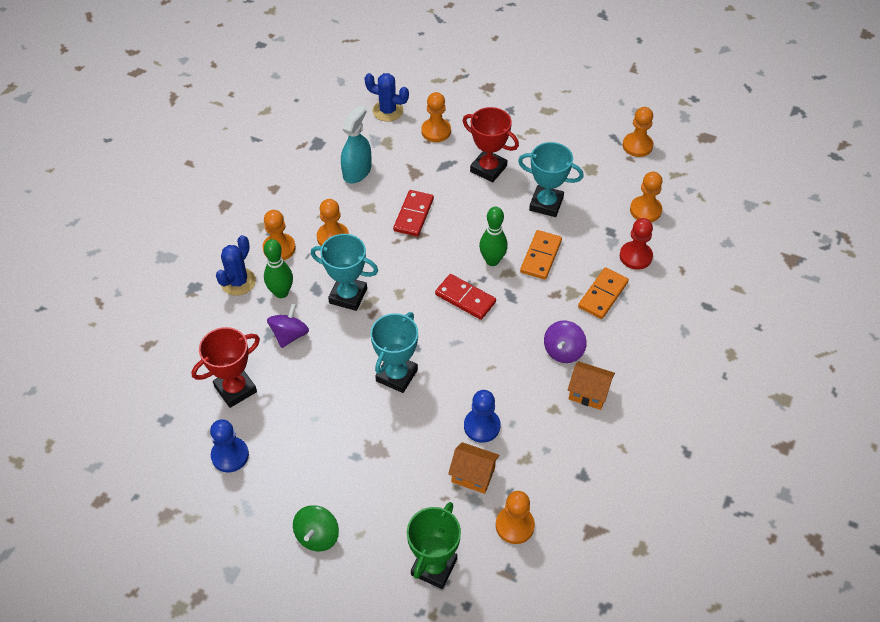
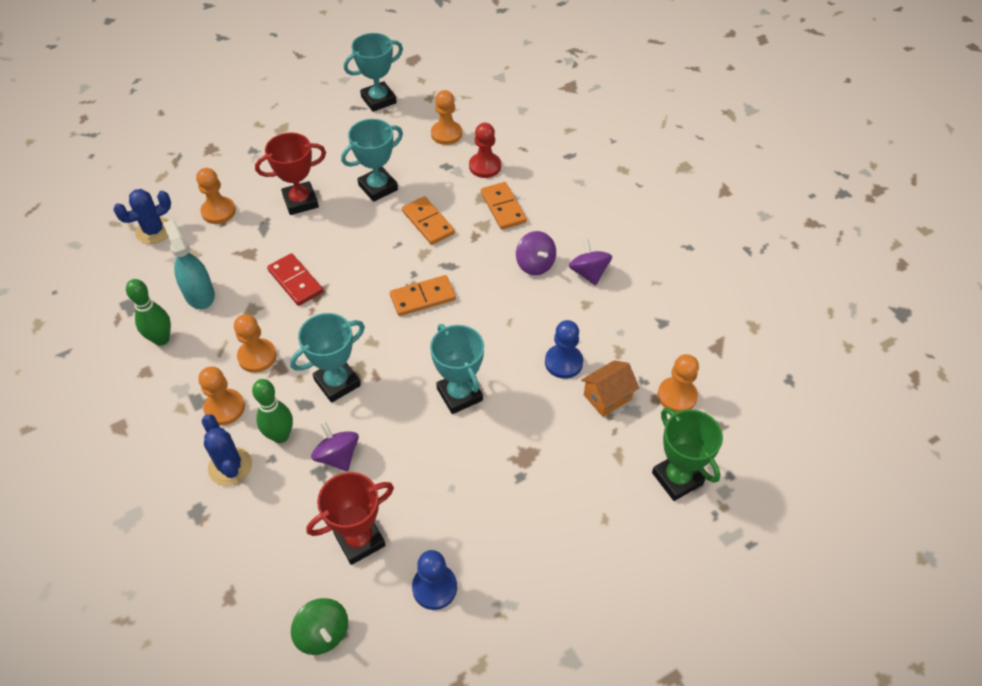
camera: 55 degrees left, 0 degrees up
red trophy [192,327,260,408] -> red trophy turned 60 degrees clockwise [306,472,394,565]
green spinning top [293,505,339,551] -> green spinning top moved to [291,598,348,655]
red domino [435,274,496,320] -> orange domino [390,275,456,316]
green bowling pin [479,207,508,266] -> green bowling pin moved to [126,279,171,346]
orange house [568,361,615,410] -> purple spinning top [569,239,612,286]
orange pawn [623,107,653,157] -> turquoise trophy [344,33,403,112]

